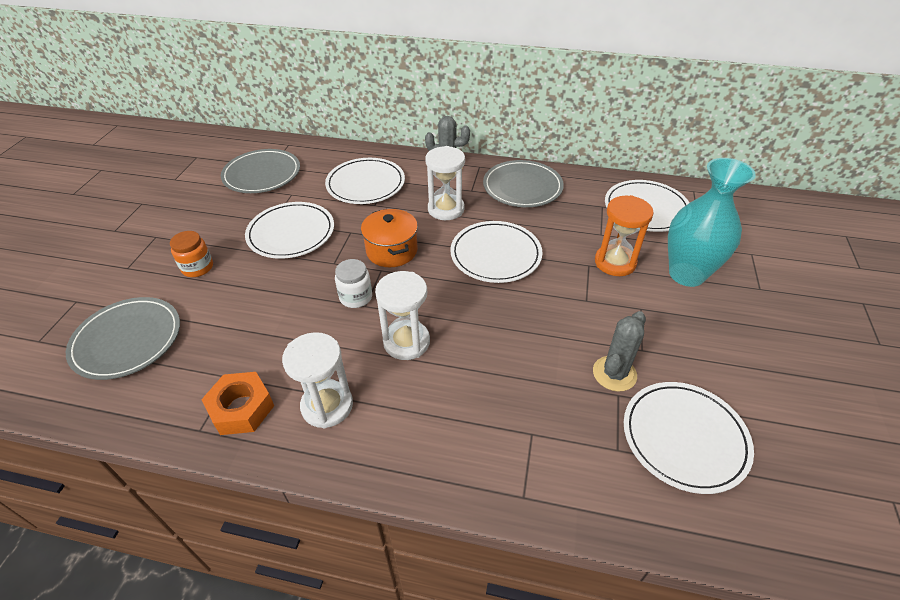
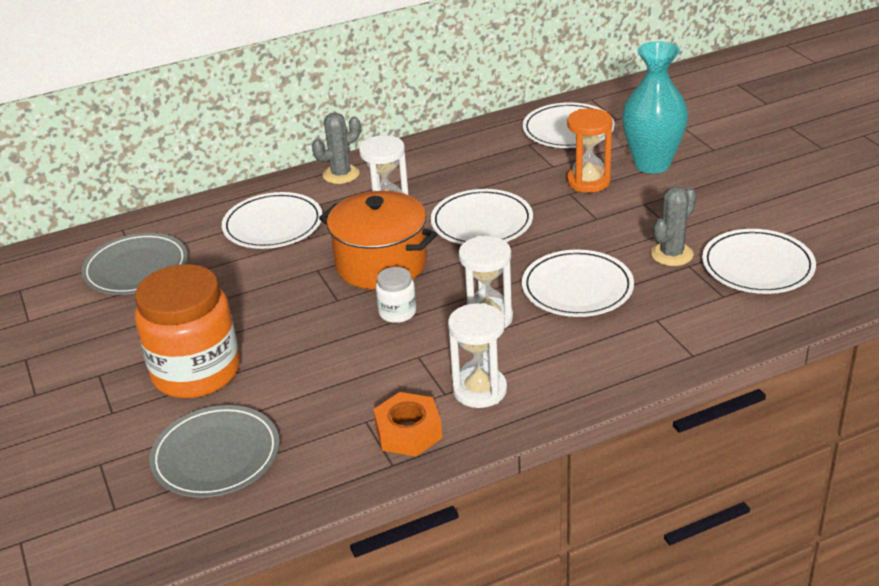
camera: 35 degrees left, 10 degrees down
orange jar [170,231,213,277] -> orange jar [135,264,240,398], size x2.24
white plate [245,202,334,259] -> white plate moved to [522,250,634,317]
orange pot [361,209,418,267] -> orange pot [319,191,437,290], size x1.51
grey plate [483,160,564,207] -> none
grey cactus [593,311,646,392] -> grey cactus turned 45 degrees clockwise [651,186,696,266]

